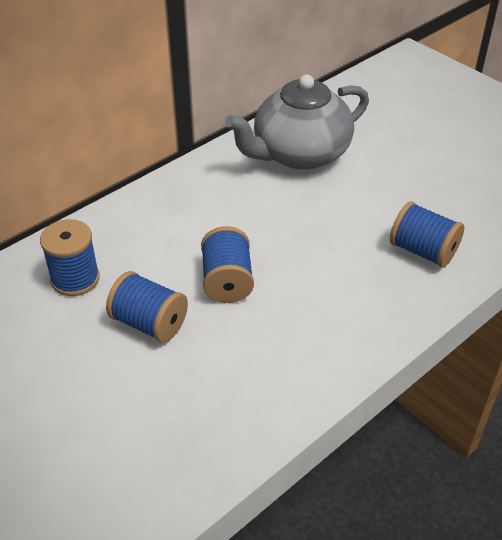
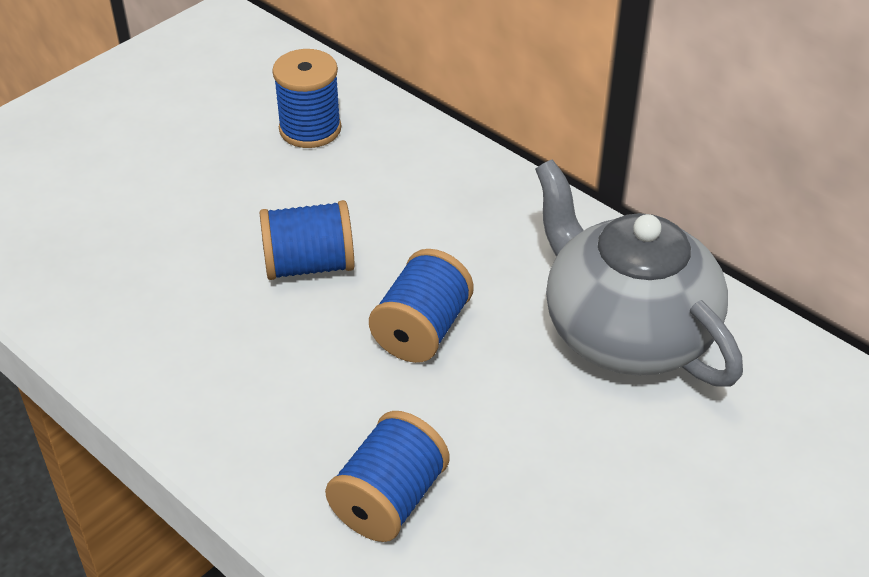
camera: 85 degrees right, 0 degrees up
blue spool [106,271,188,343] -> blue spool moved to [369,249,474,363]

